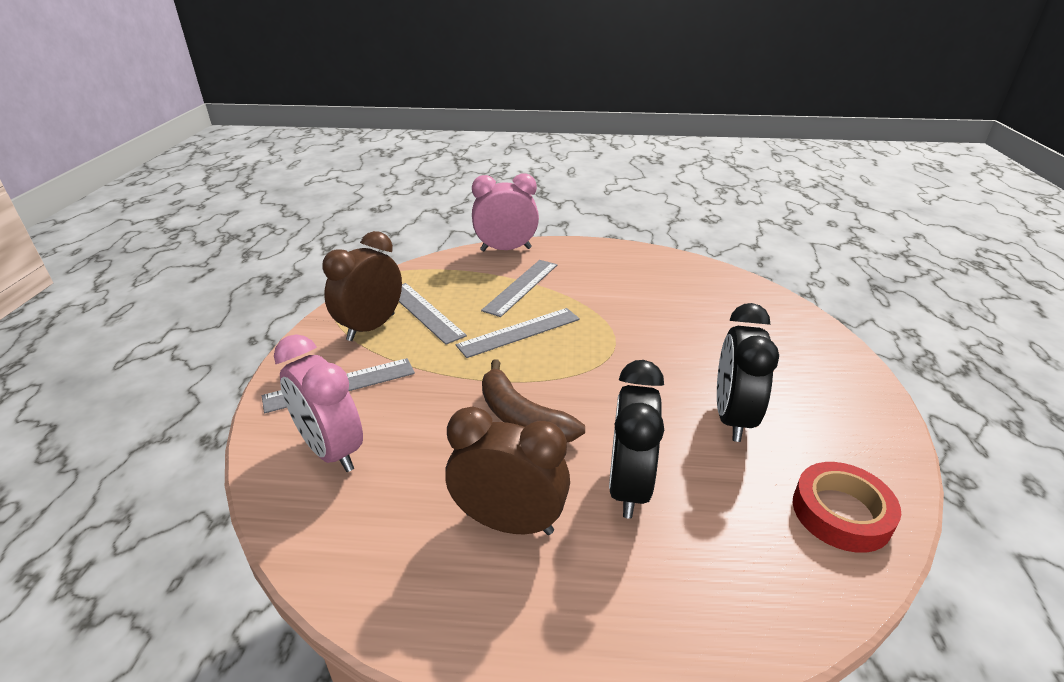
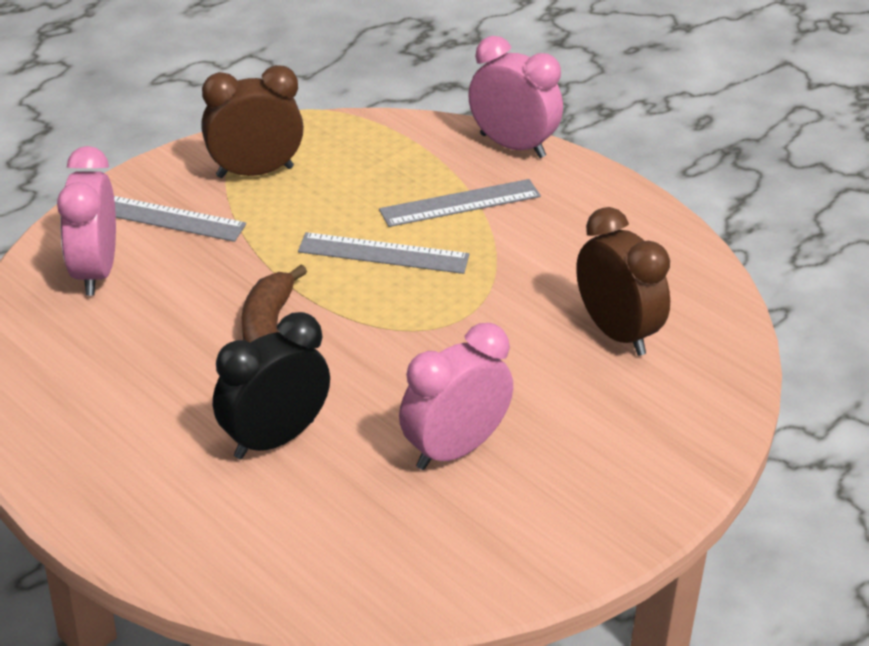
camera: 40 degrees right, 5 degrees up
grey ruler [399,283,467,345] -> none
brown clock [445,407,570,535] -> brown clock moved to [576,207,670,356]
black clock [717,303,779,442] -> pink clock [399,323,513,470]
red tape [793,462,901,553] -> none

